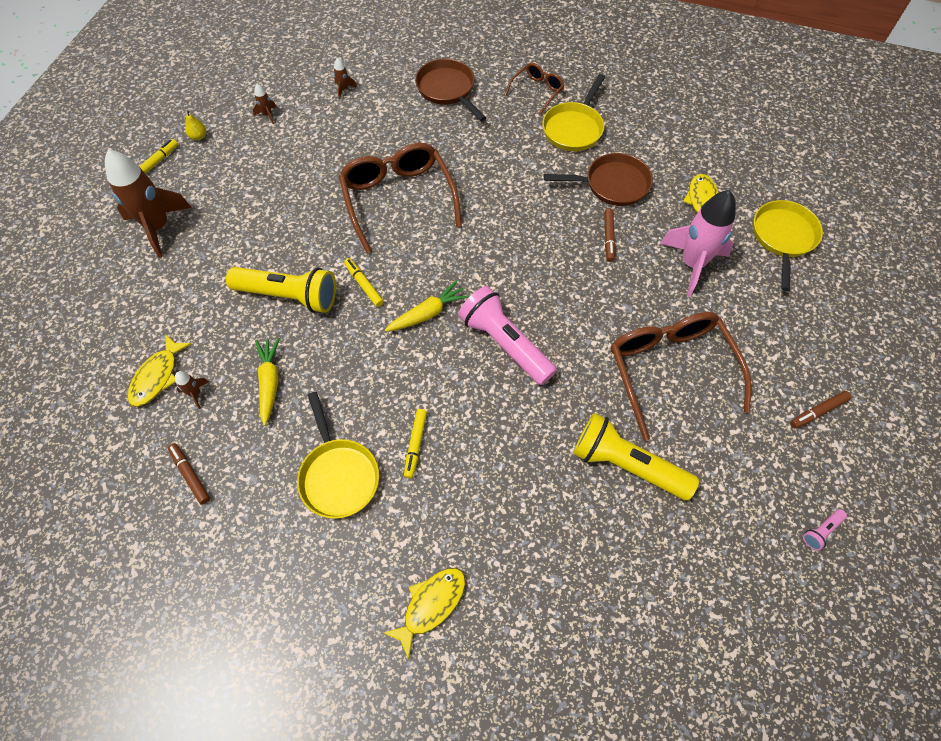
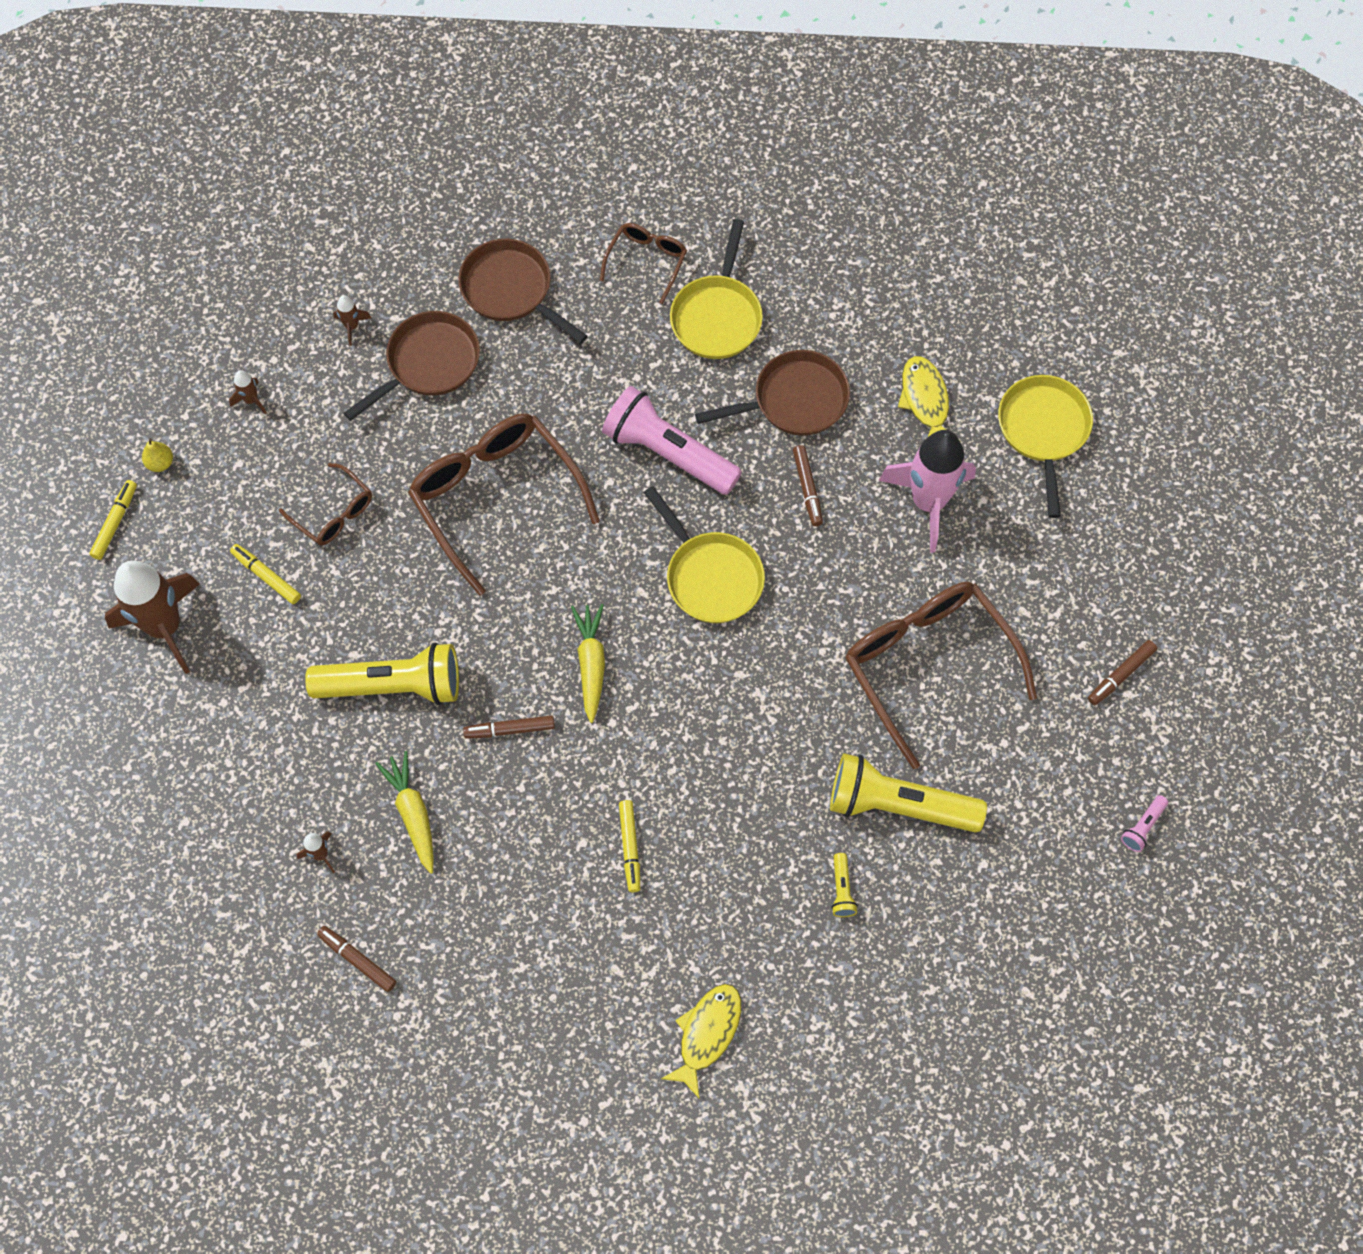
camera: 15 degrees left, 5 degrees up
yellow fish [128,334,191,407] -> none
yellow pan [297,392,379,519] -> yellow pan moved to [644,486,765,623]
yellow marker [344,258,384,307] -> yellow marker moved to [230,544,301,604]
yellow carrot [385,280,469,332] -> yellow carrot turned 45 degrees counterclockwise [571,604,605,723]
pink flashlight [458,286,557,385] -> pink flashlight moved to [602,386,742,495]
none -> brown glasses [279,463,372,545]
none -> brown pan [344,311,480,421]
none -> brown marker [463,715,555,739]
none -> yellow flashlight [831,853,858,917]

